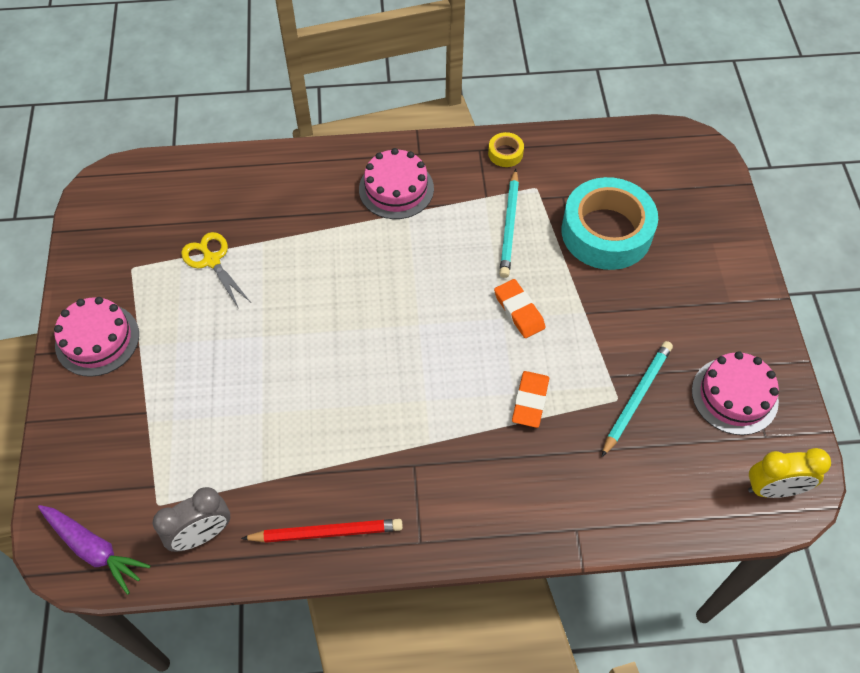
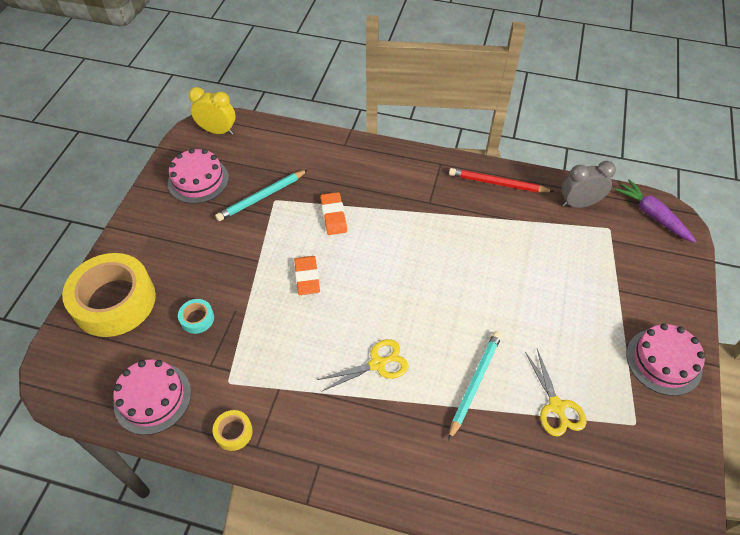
camera: 160 degrees left, 5 degrees down
pink cake [359,148,434,219] -> pink cake moved to [113,359,191,435]
turquoise pencil [499,169,519,278] -> turquoise pencil moved to [448,331,502,441]
orange eraser [512,371,549,428] -> orange eraser turned 45 degrees counterclockwise [321,192,347,235]
turquoise tape [561,177,658,270] -> turquoise tape [178,299,214,334], size x0.41
none -> yellow tape [62,253,156,337]
none -> yellow scissors [317,339,409,392]

